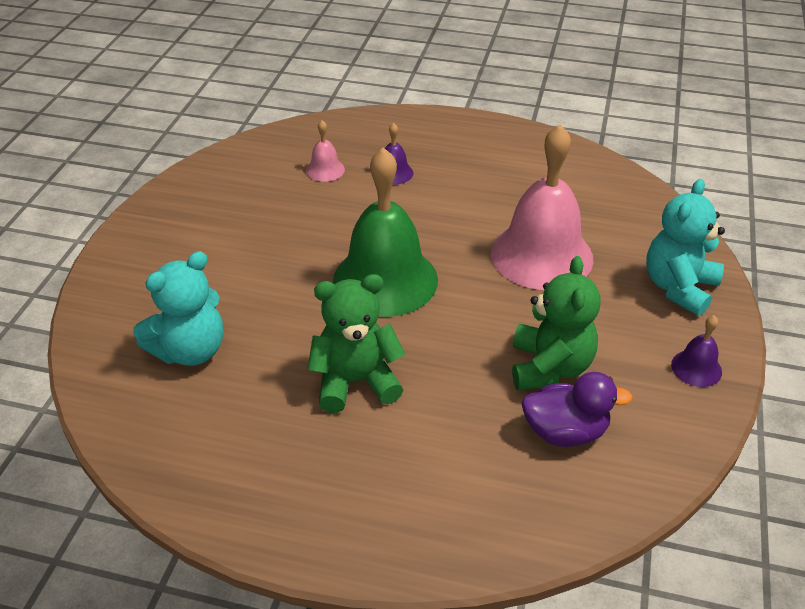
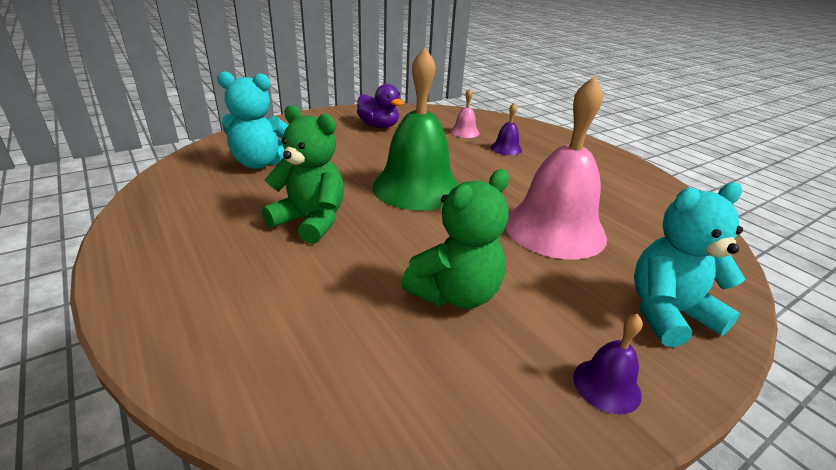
camera: 40 degrees right, 10 degrees down
purple duck [522,372,633,447] -> purple duck moved to [357,84,404,128]

